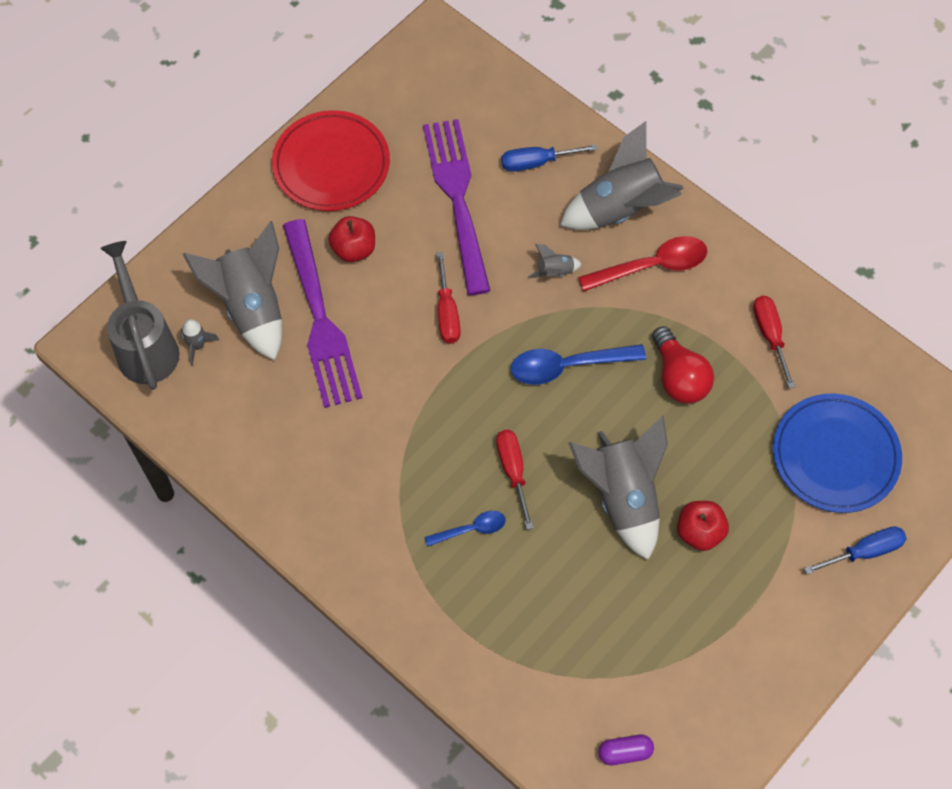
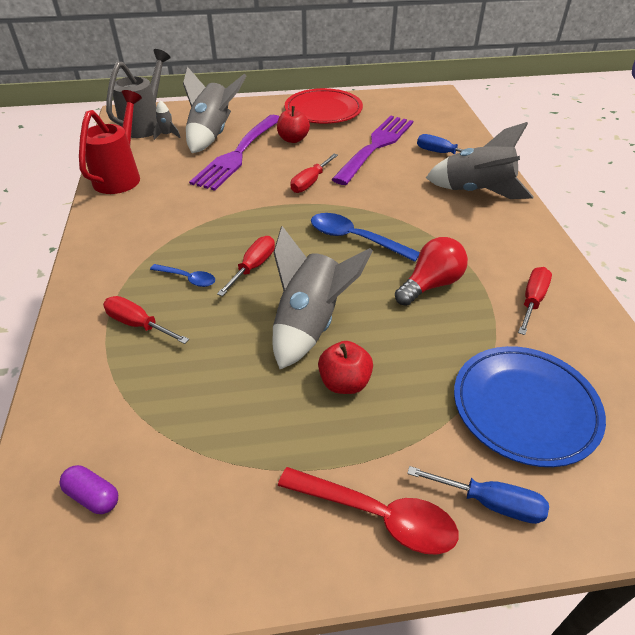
camera: 40 degrees right, 20 degrees down
grey rocket [528,244,582,278] -> none
red spoon [578,236,708,292] -> red spoon moved to [278,467,458,555]
red light bulb [652,326,714,404] -> red light bulb turned 150 degrees counterclockwise [395,237,468,306]
none -> red watering can [79,90,142,194]
none -> red screwdriver [103,296,189,344]

